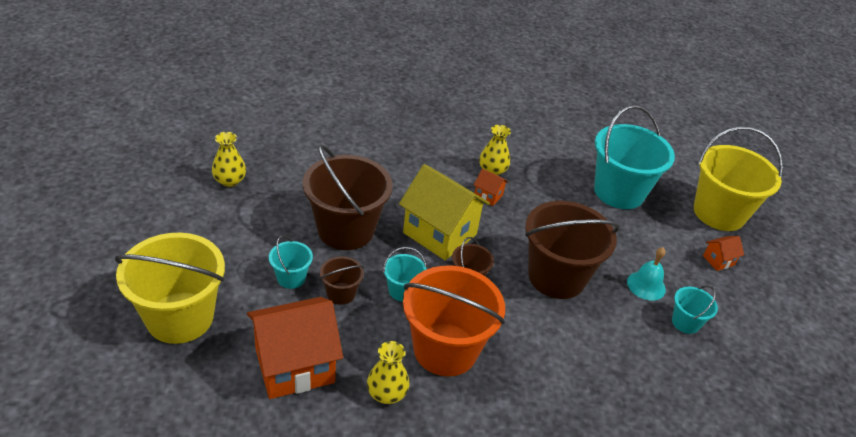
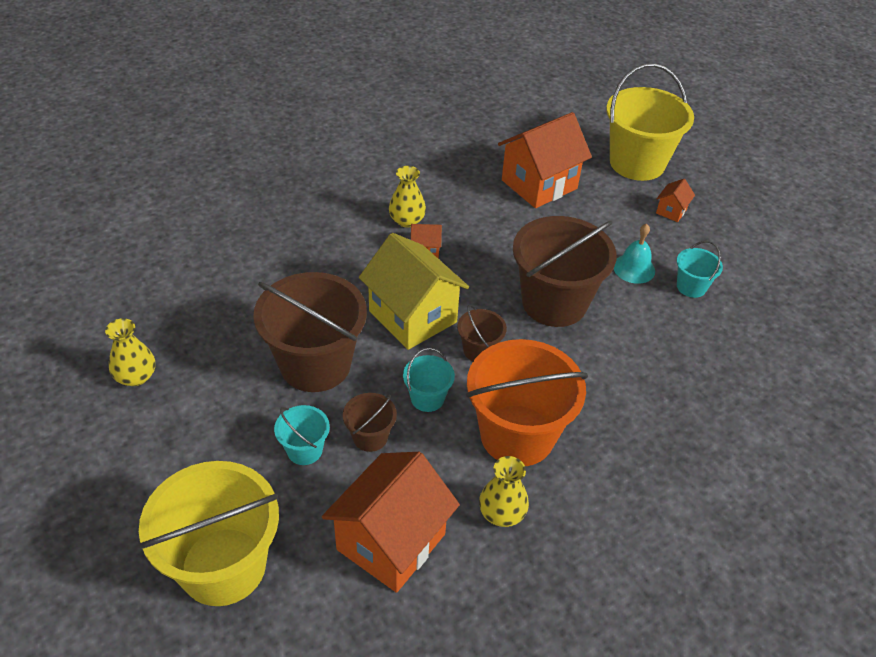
camera: 30 degrees left, 5 degrees up
yellow house [399,164,490,260] -> yellow house turned 45 degrees clockwise [359,233,469,350]
turquoise bucket [594,105,675,209] -> orange house [498,112,592,208]

